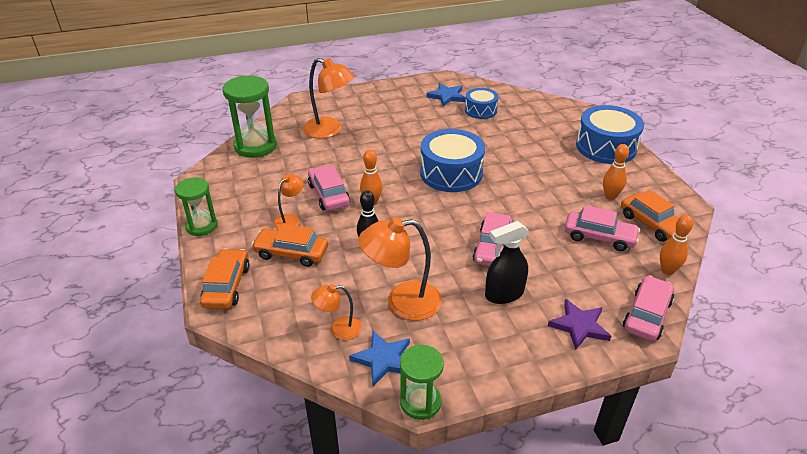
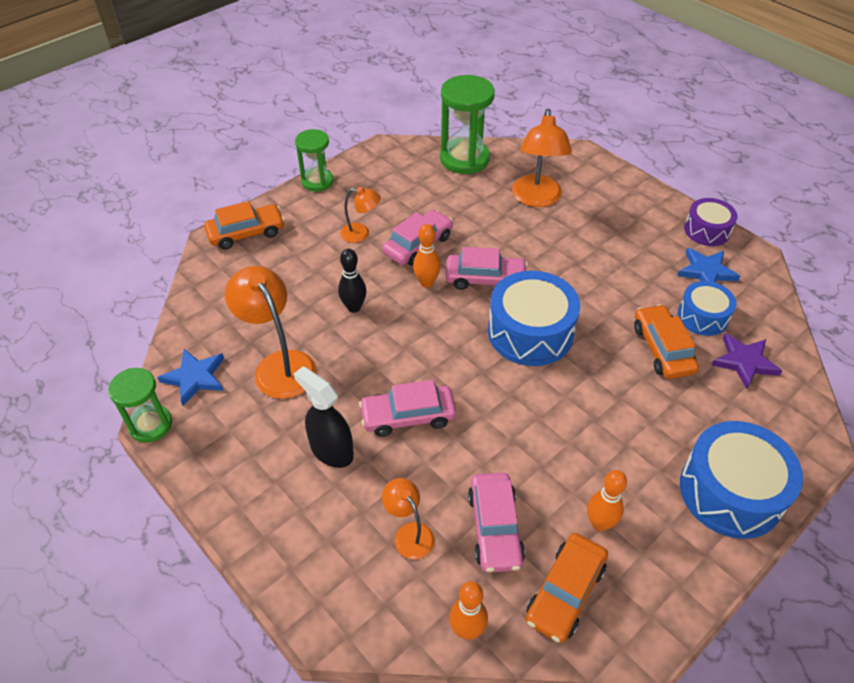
camera: 65 degrees right, 10 degrees up
orange car [251,224,328,267] -> orange car moved to [634,304,699,379]
orange lamp [311,284,362,340] -> orange lamp moved to [382,478,435,559]
purple star [548,299,611,350] -> purple star moved to [712,333,782,389]
pink car [623,275,674,341] -> pink car moved to [445,247,528,290]
none -> purple drum [684,198,737,246]

